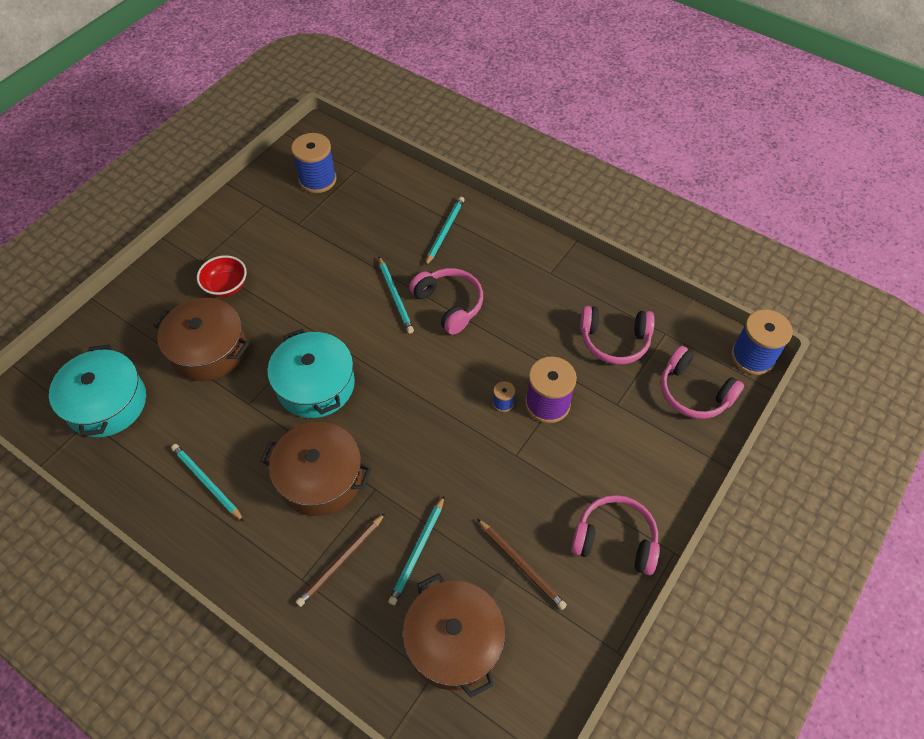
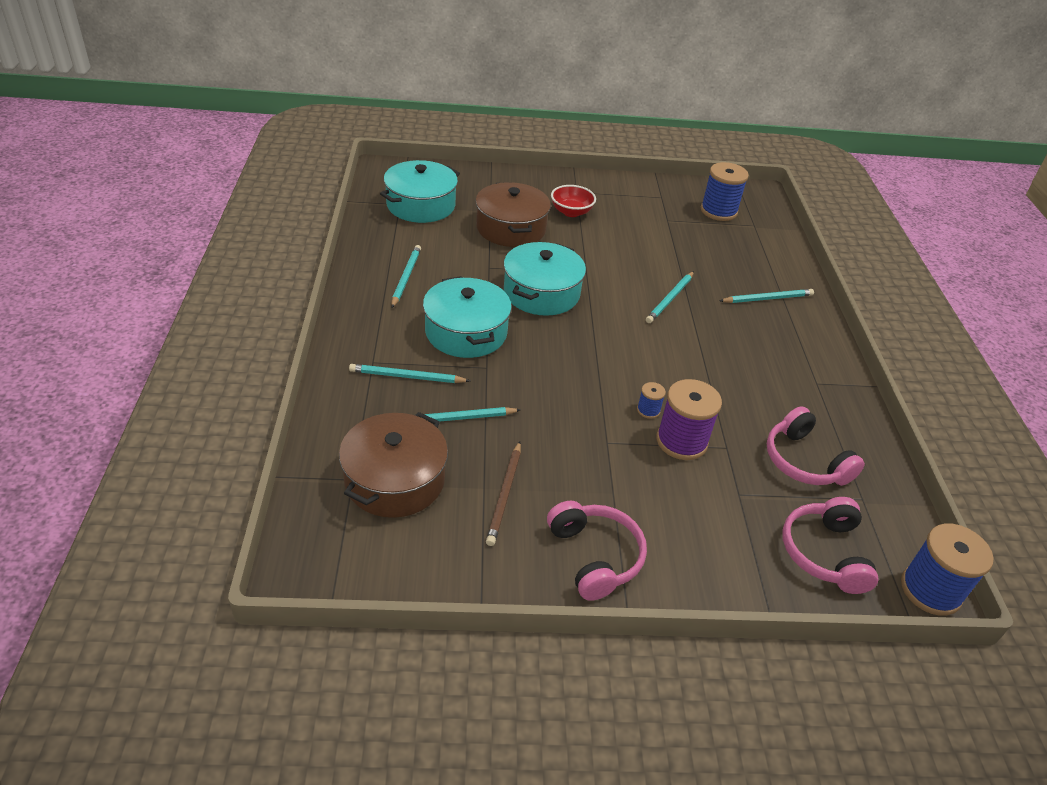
camera: 50 degrees right, 15 degrees down
brown pot [261,422,371,516] -> turquoise pot [423,276,512,358]
brown pencil [296,513,385,607] -> turquoise pencil [349,364,470,383]
pink headphones [409,268,483,335] -> none

